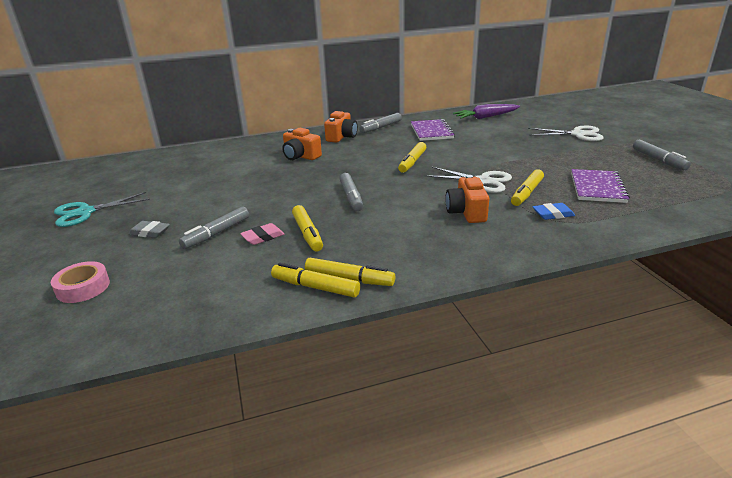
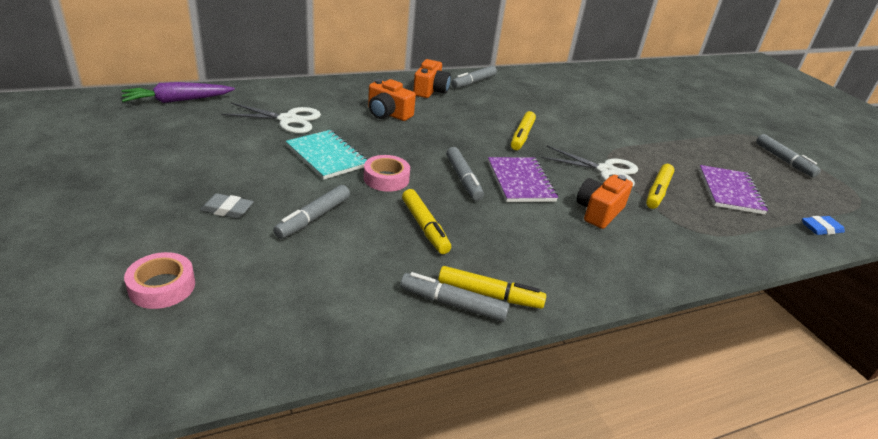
camera: 10 degrees left, 5 degrees up
turquoise scissors [54,192,150,227] -> none
pink eraser [240,223,284,245] -> none
yellow marker [271,263,360,297] -> grey marker [400,272,510,322]
purple notebook [411,119,455,141] -> purple notebook moved to [488,157,558,202]
orange camera [446,175,489,223] -> orange camera turned 45 degrees clockwise [576,175,633,229]
purple carrot [453,104,520,119] -> purple carrot moved to [121,82,235,103]
white scissors [528,126,604,141] -> white scissors moved to [221,103,321,133]
blue eraser [533,203,575,220] -> blue eraser moved to [802,216,845,235]
none -> turquoise notebook [286,130,368,180]
none -> pink tape [364,155,410,192]

